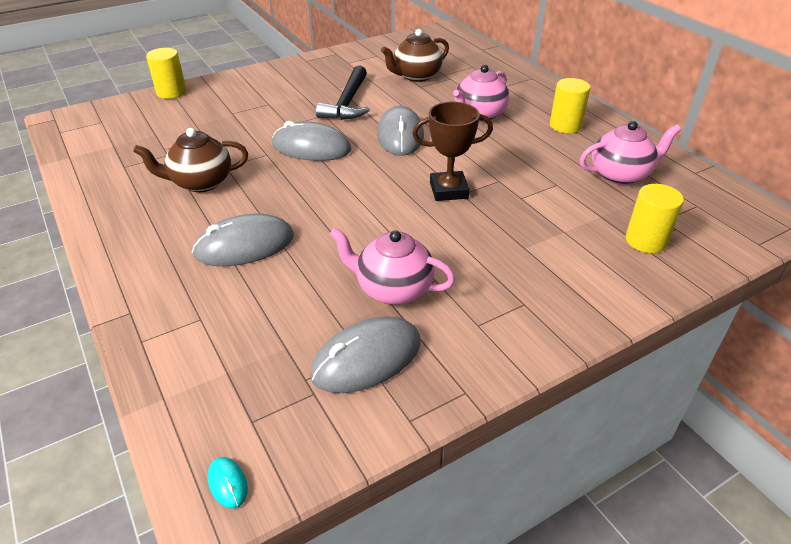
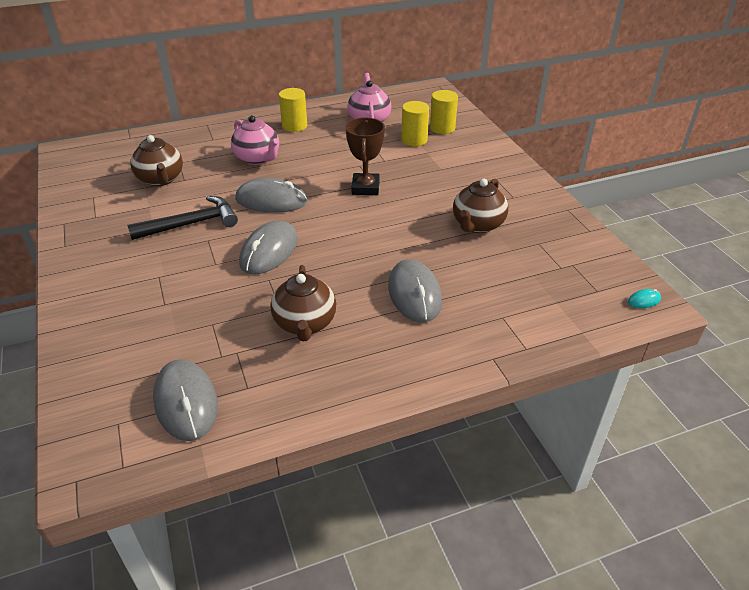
camera: 80 degrees left, 0 degrees up
yellow cylinder [146,48,186,99] -> yellow cylinder moved to [401,101,429,146]
grey mouse [310,316,421,393] -> grey mouse moved to [153,359,218,441]
black hammer [316,65,370,120] -> black hammer turned 45 degrees counterclockwise [127,196,238,240]
pink teapot [330,228,455,305] -> brown teapot [453,179,508,233]

